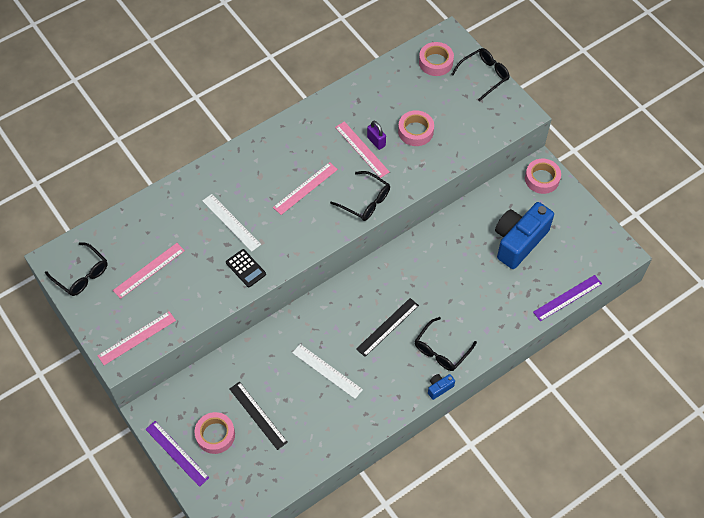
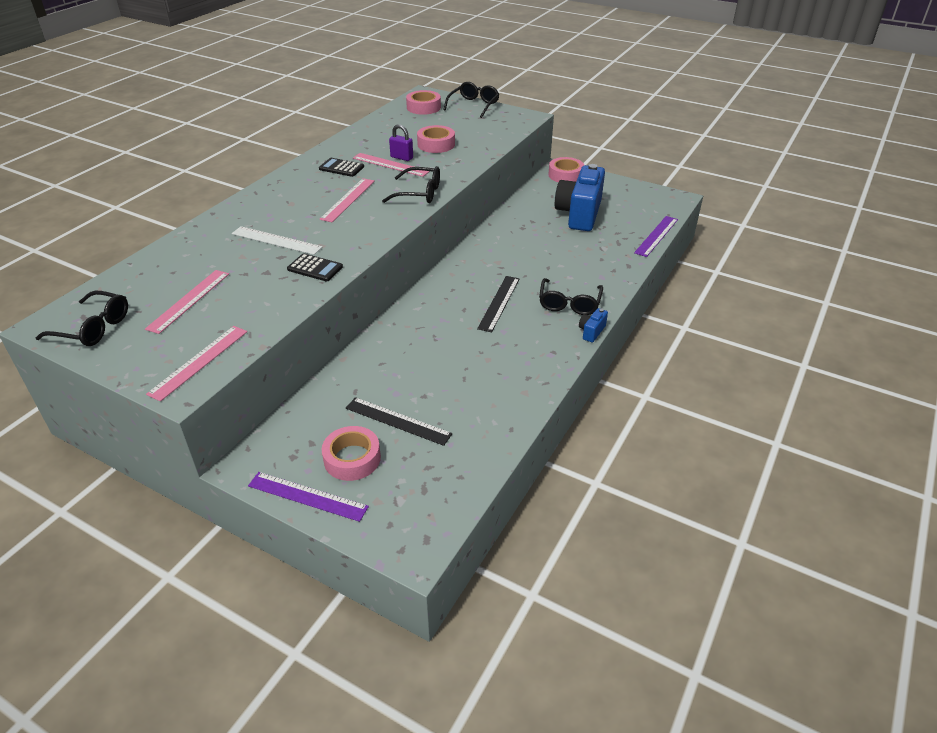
camera: 25 degrees left, 20 degrees down
white ruler [292,344,363,399] -> none
none -> black calculator [319,158,364,177]

